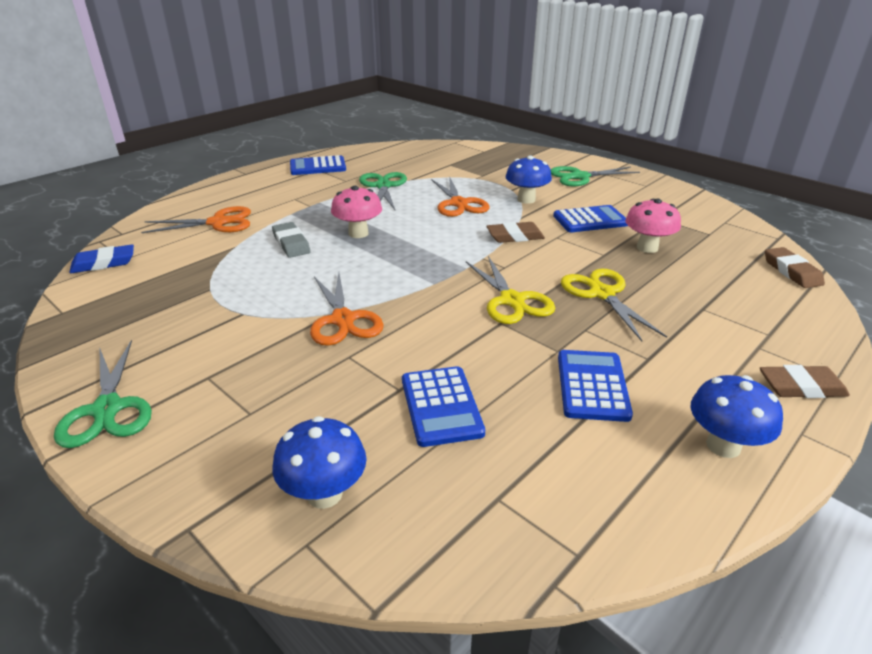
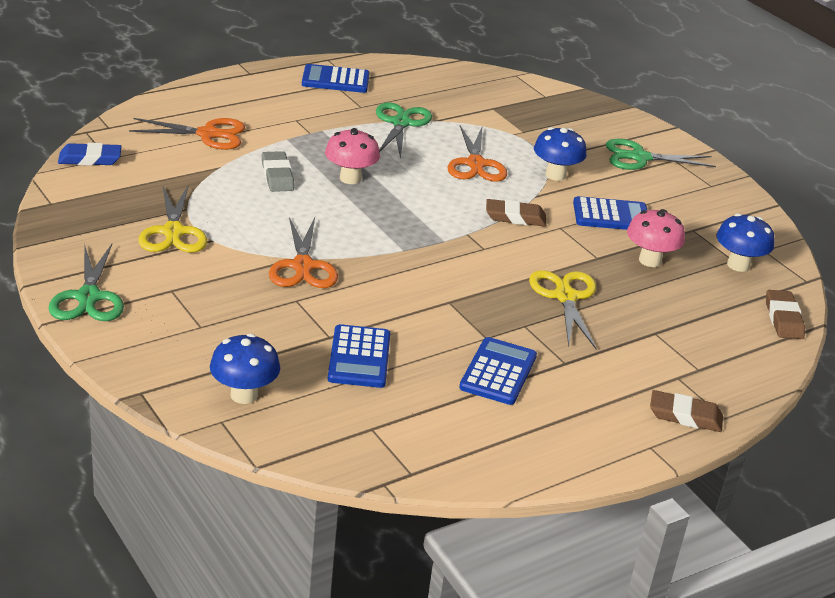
camera: 10 degrees right, 0 degrees up
yellow scissors [466,256,555,324] -> yellow scissors moved to [139,186,207,252]
blue mushroom [690,375,783,458] -> blue mushroom moved to [717,213,775,272]

